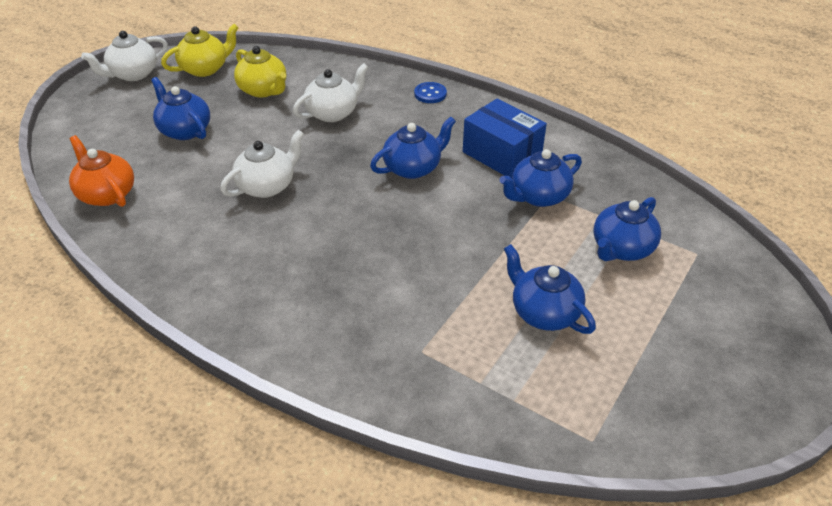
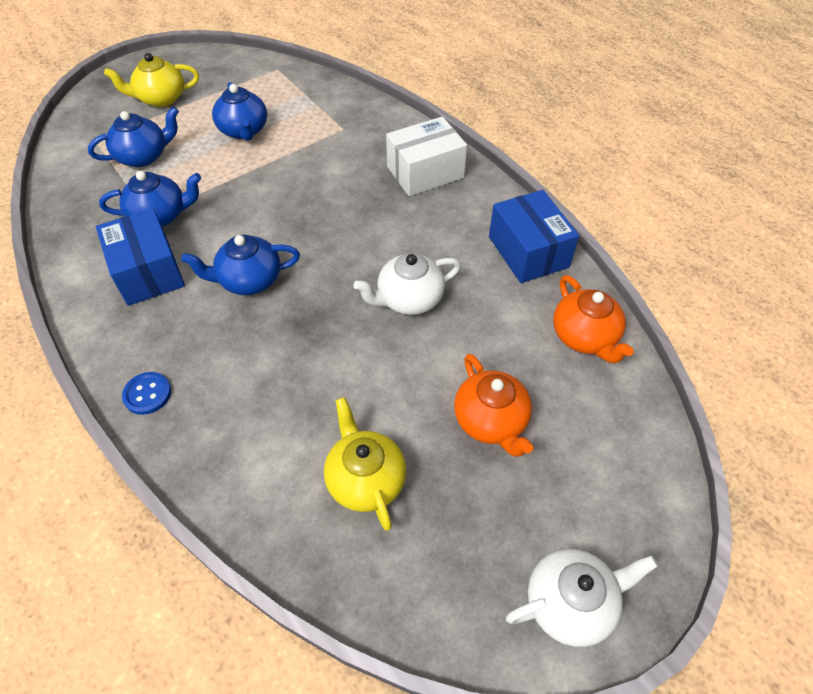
camera: 160 degrees left, 10 degrees up
blue teapot [151,77,210,140] -> orange teapot [454,354,533,457]
yellow teapot [161,24,239,77] -> yellow teapot moved to [104,53,199,107]
white teapot [293,63,368,122] -> none
none -> white box [386,117,467,196]
none -> blue box [489,190,579,283]

